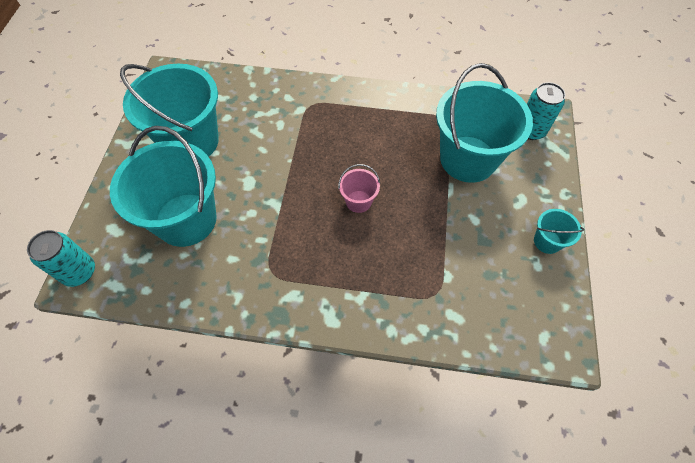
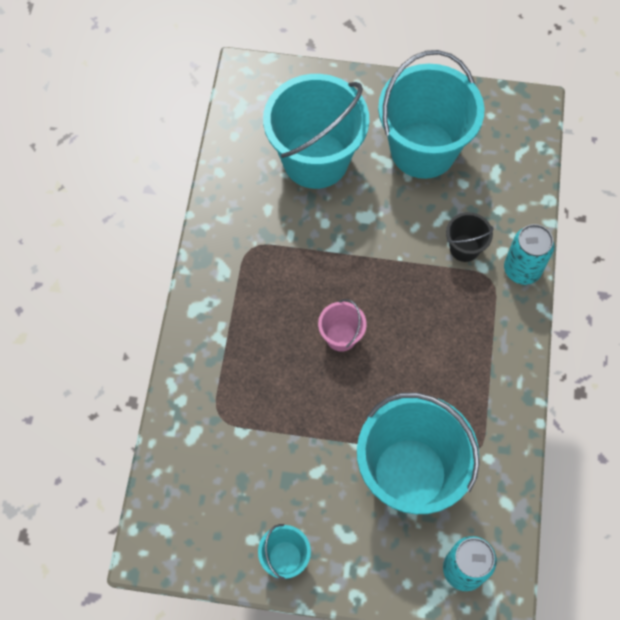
camera: 90 degrees right, 5 degrees up
turquoise can [27,230,95,287] -> turquoise can moved to [504,224,554,285]
none -> black bucket [446,212,494,262]

